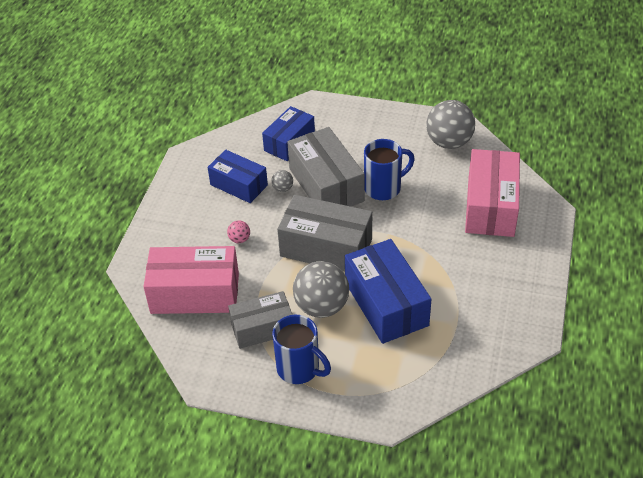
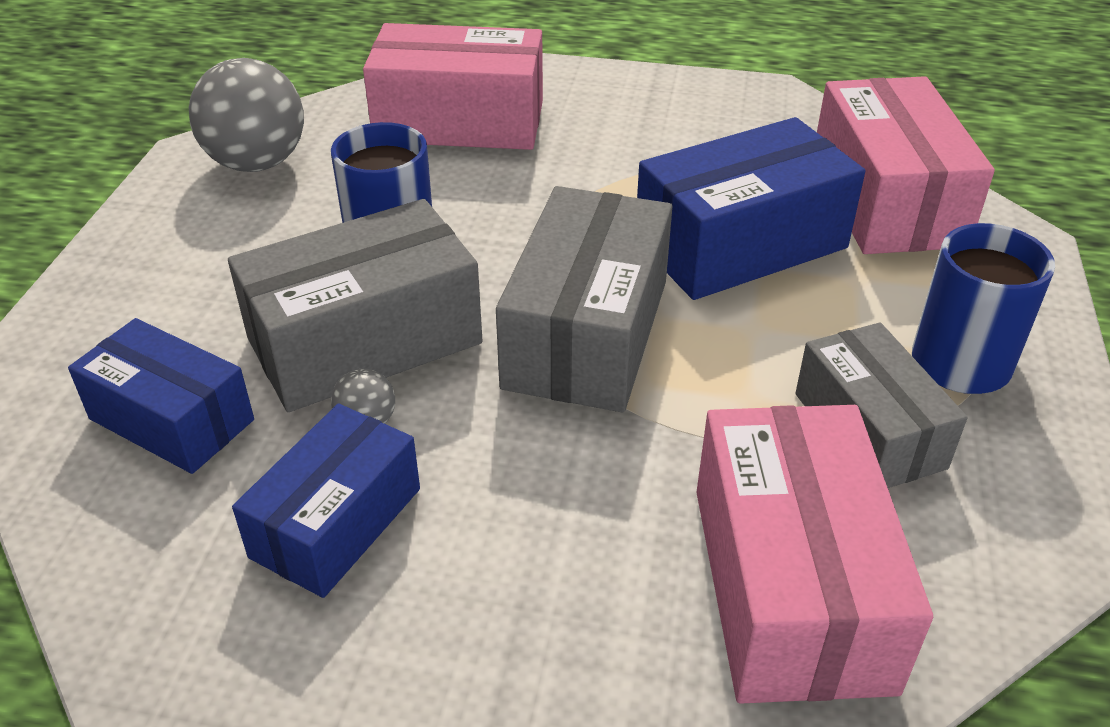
camera: 95 degrees left, 5 degrees down
pink ball [227,220,250,243] -> none
grey ball [293,261,349,318] -> none
none -> pink box [817,76,995,254]

